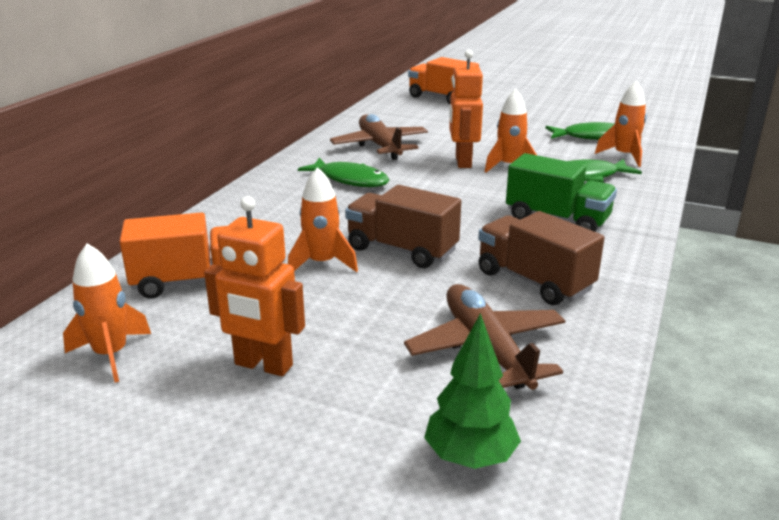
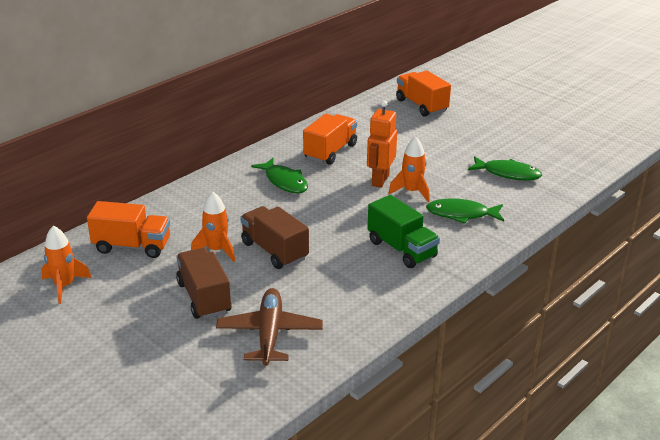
camera: 20 degrees right, 5 degrees up
orange robot [204,196,305,376] -> none
brown plane [330,114,428,160] -> orange truck [303,114,357,165]
green tree [424,313,521,469] -> none
brown truck [478,211,604,305] -> brown truck moved to [176,248,232,319]
orange rocket [595,81,647,167] -> none

